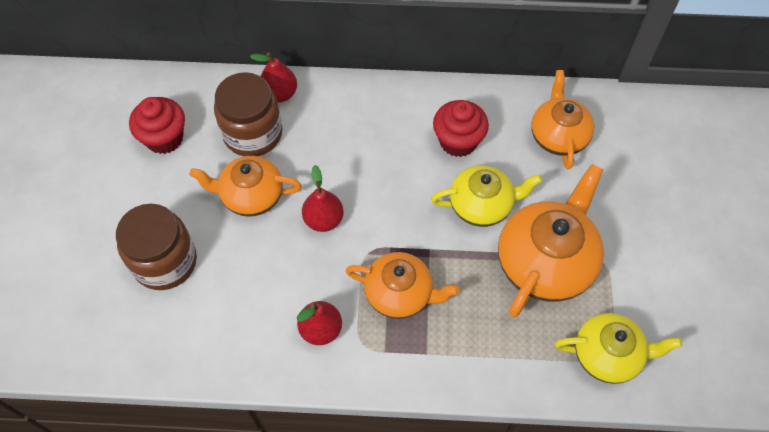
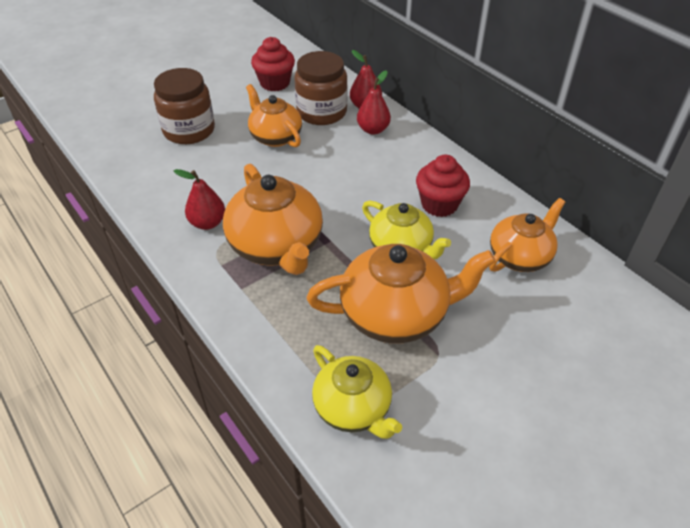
camera: 50 degrees right, 15 degrees down
red pear [302,165,344,232] -> red pear moved to [357,70,391,135]
orange teapot [346,252,460,319] -> orange teapot [223,164,323,275], size x1.53

